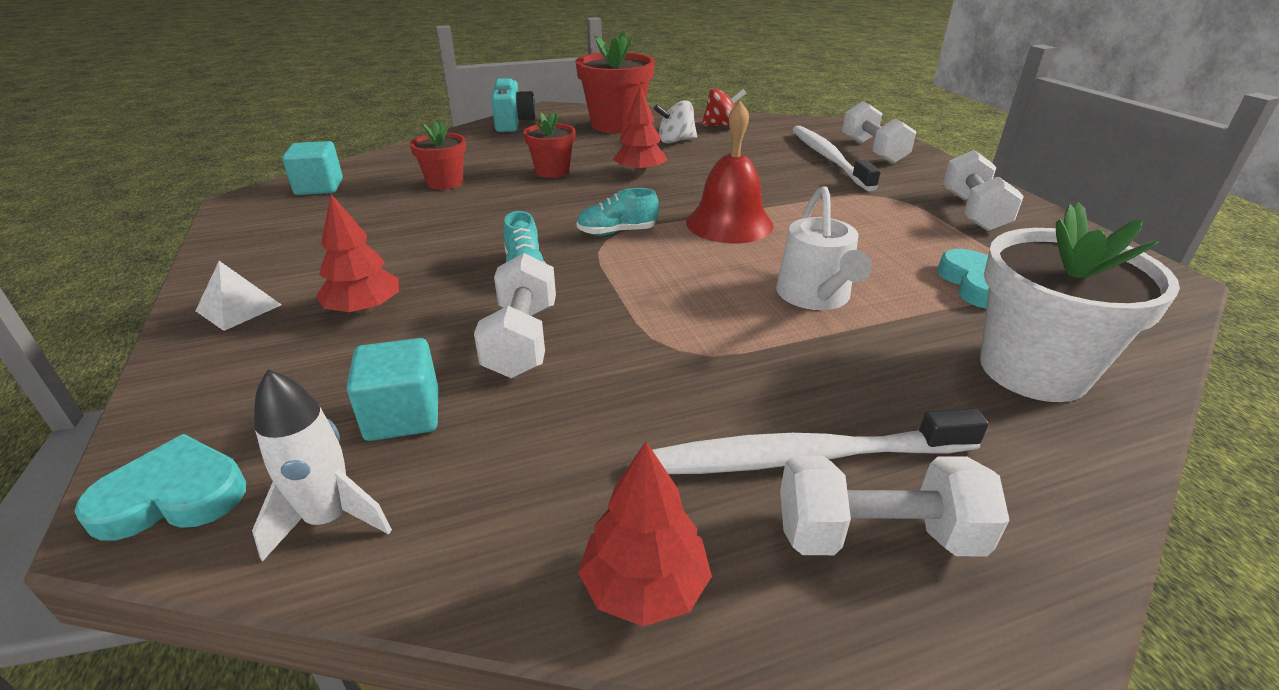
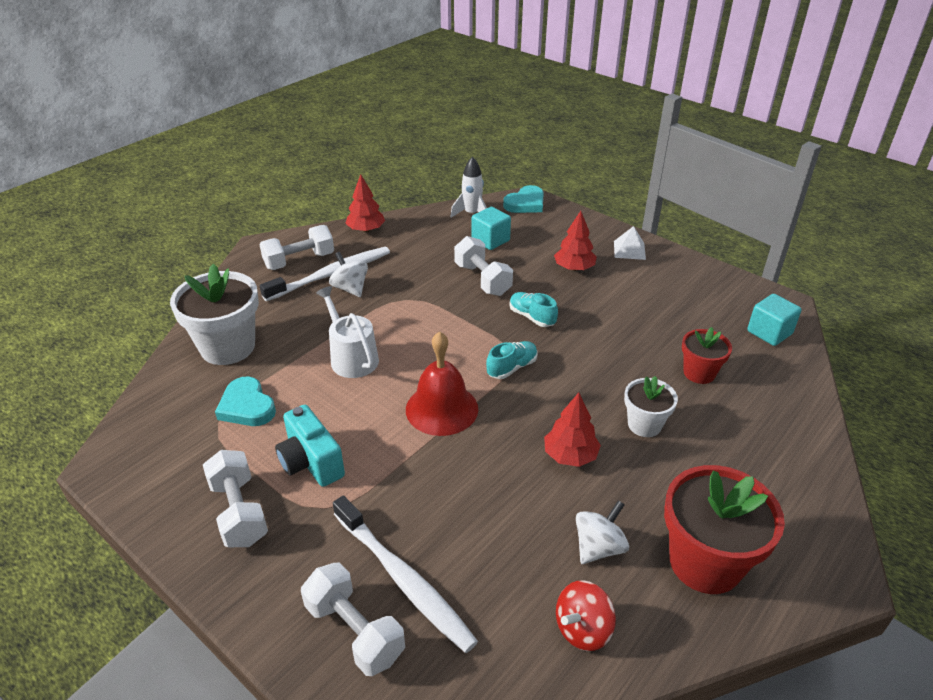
camera: 150 degrees right, 5 degrees up
turquoise camera [491,78,536,132] -> turquoise camera moved to [275,405,345,487]
red flower pot [523,112,575,178] -> white flower pot [624,376,678,437]
none -> white spinning top [329,252,368,297]

